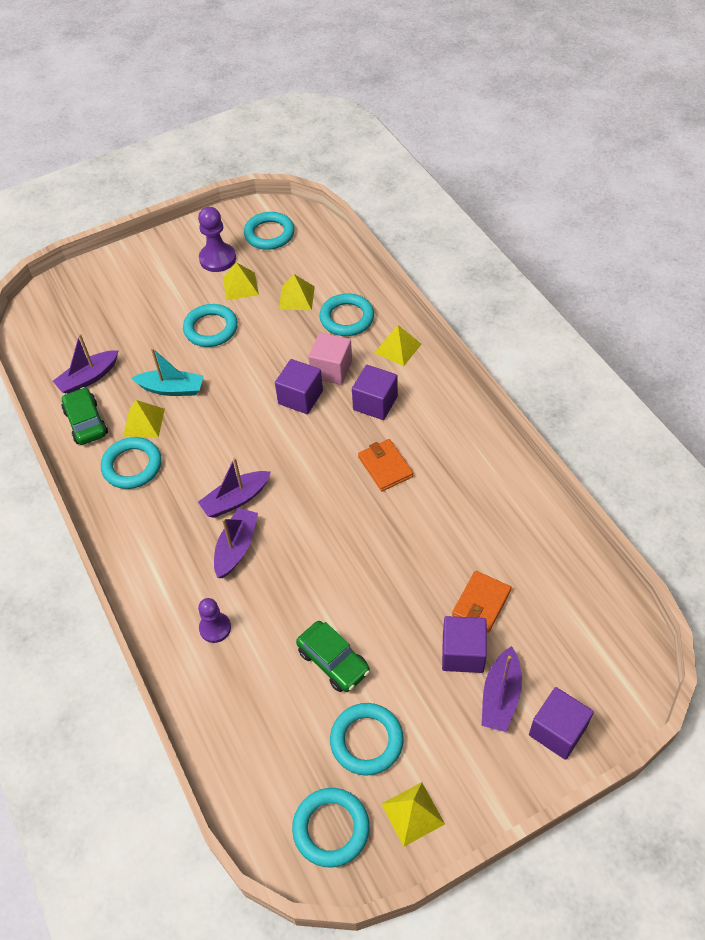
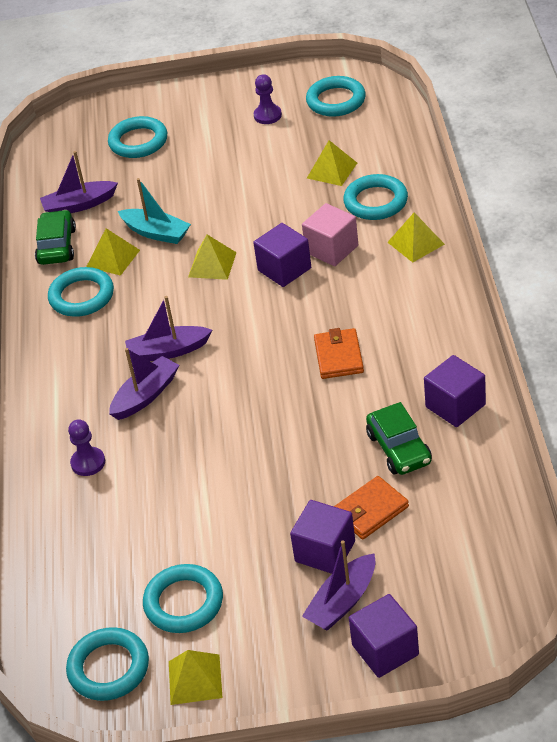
camera: 25 degrees right, 10 degrees down
turquoise ring [183,304,238,347] -> turquoise ring moved to [108,116,167,158]
purple pawn [198,207,236,272] -> purple pawn [254,74,282,124], size x0.66
yellow pyramid [223,262,259,300] -> yellow pyramid moved to [188,235,237,280]
green car [296,621,370,692] -> green car moved to [366,402,432,475]
purple cube [352,365,398,420] -> purple cube moved to [424,355,486,427]

